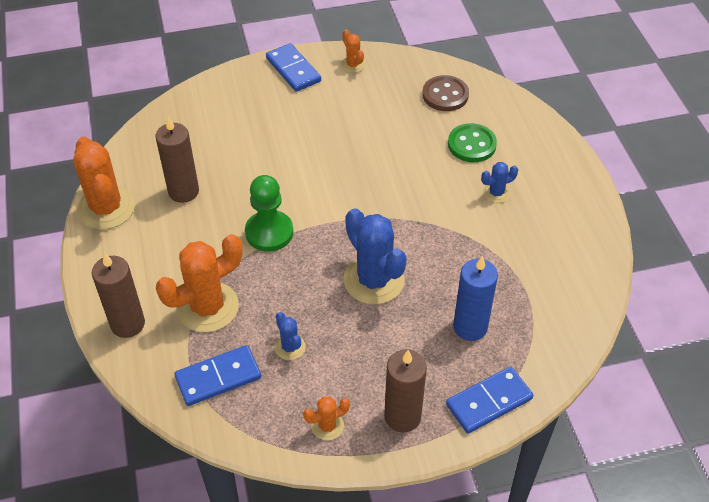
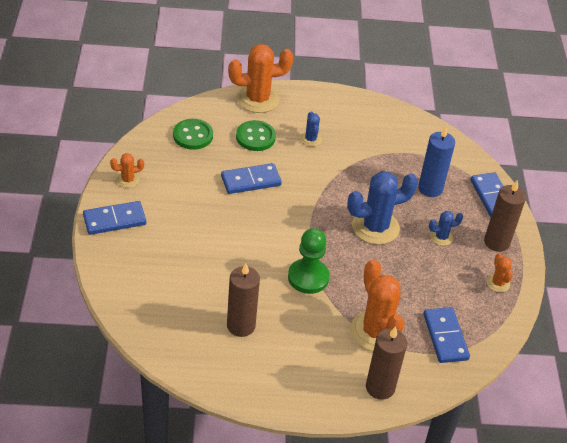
camera: 80 degrees left, 5 degrees down
orange cactus [73,137,135,230] -> orange cactus moved to [228,44,293,113]
blue cactus [275,312,306,360] -> blue cactus moved to [429,211,463,246]
brown button [422,75,469,111] -> green button [173,119,213,150]
none -> blue domino [221,163,282,194]

